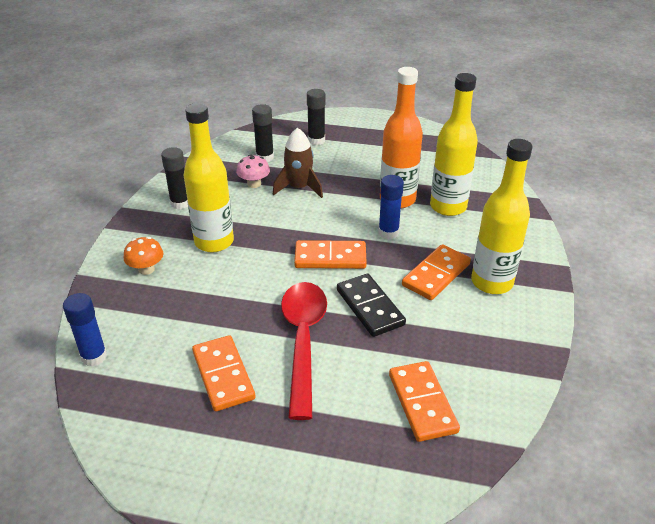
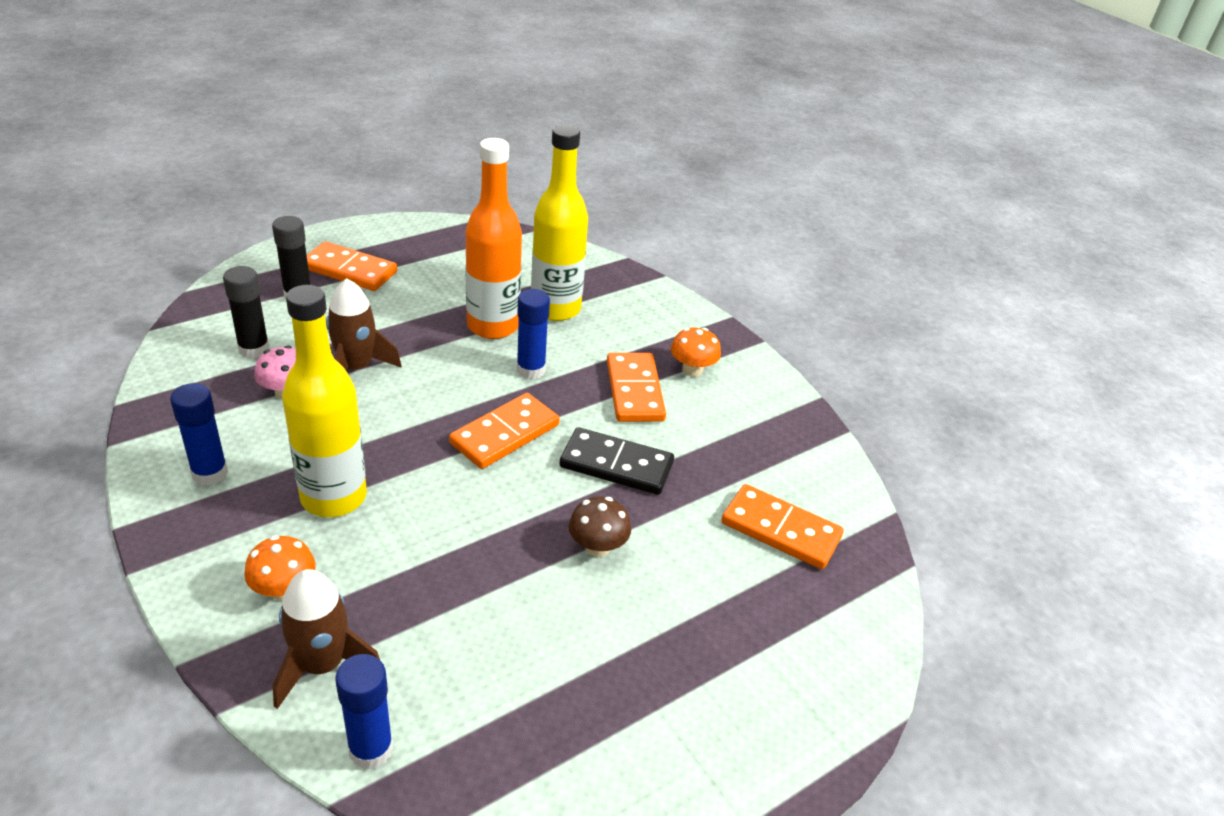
camera: 50 degrees left, 0 degrees up
black glue stick [161,147,188,209] -> blue glue stick [170,383,228,486]
orange domino [192,335,255,411] -> orange domino moved to [307,241,397,291]
red spoon [281,282,327,420] -> brown mushroom [569,497,631,557]
yellow bottle [471,139,533,294] -> orange mushroom [671,328,721,377]
none -> brown rocket [273,569,380,709]

